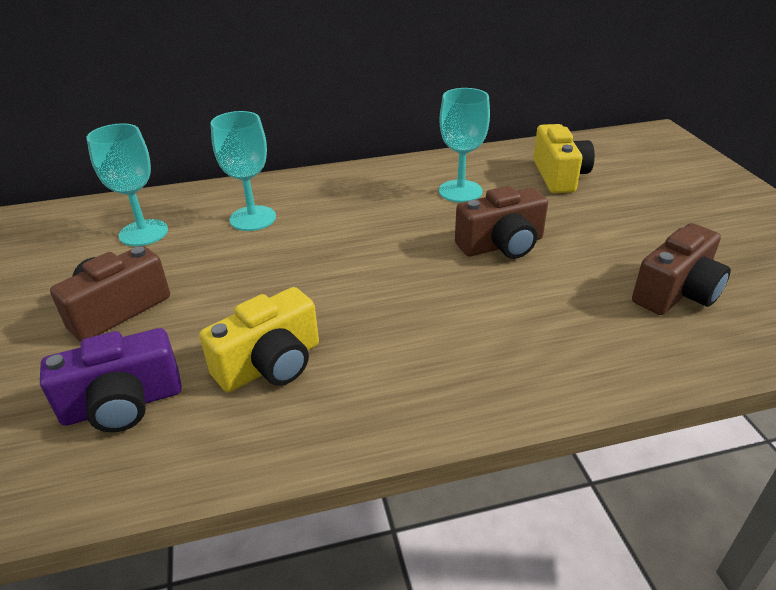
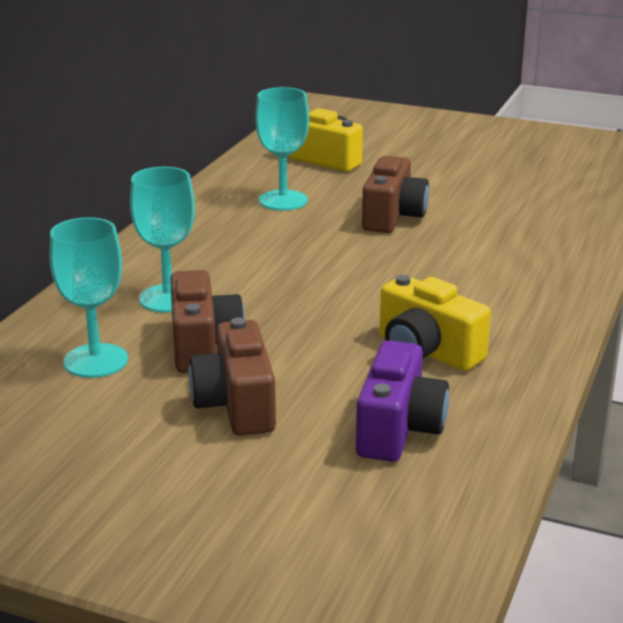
camera: 55 degrees left, 10 degrees down
yellow camera [199,287,319,392] -> yellow camera turned 135 degrees clockwise [380,275,491,371]
brown camera [632,223,731,315] -> brown camera moved to [170,270,245,373]

